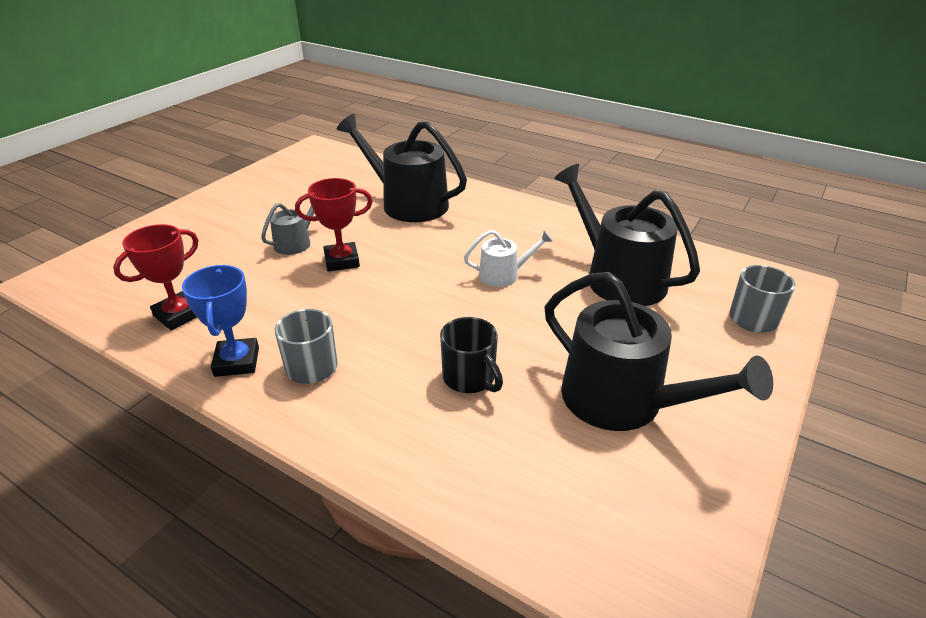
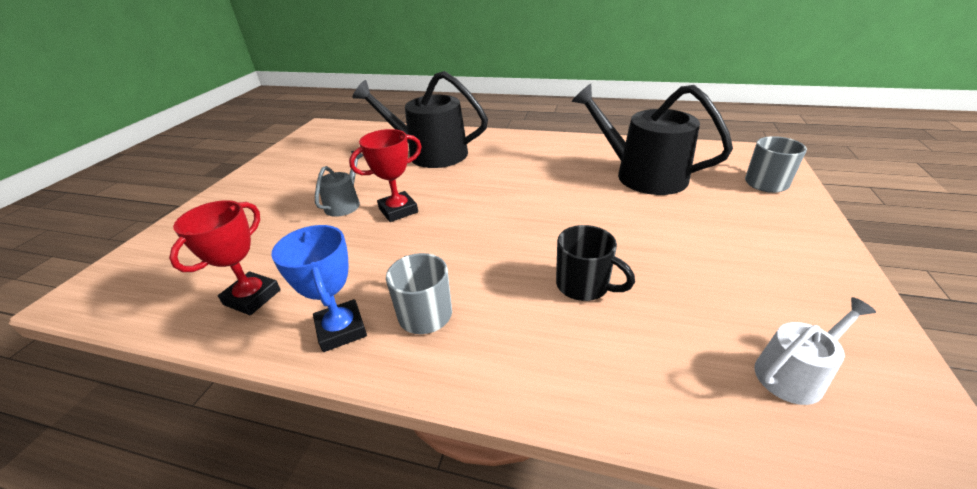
camera: 15 degrees left, 0 degrees up
white watering can [464,230,553,287] -> white watering can moved to [754,297,876,405]
black watering can [545,272,773,431] -> none

